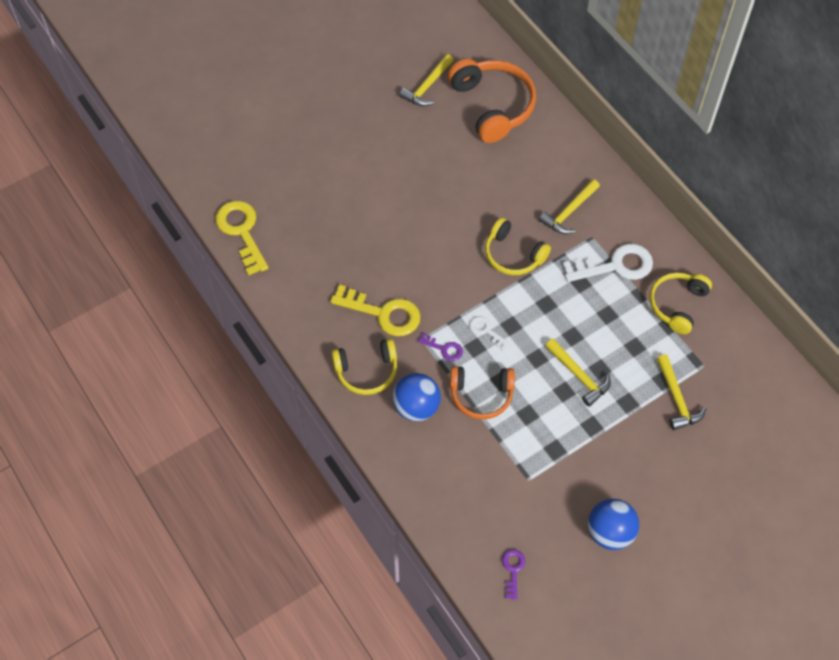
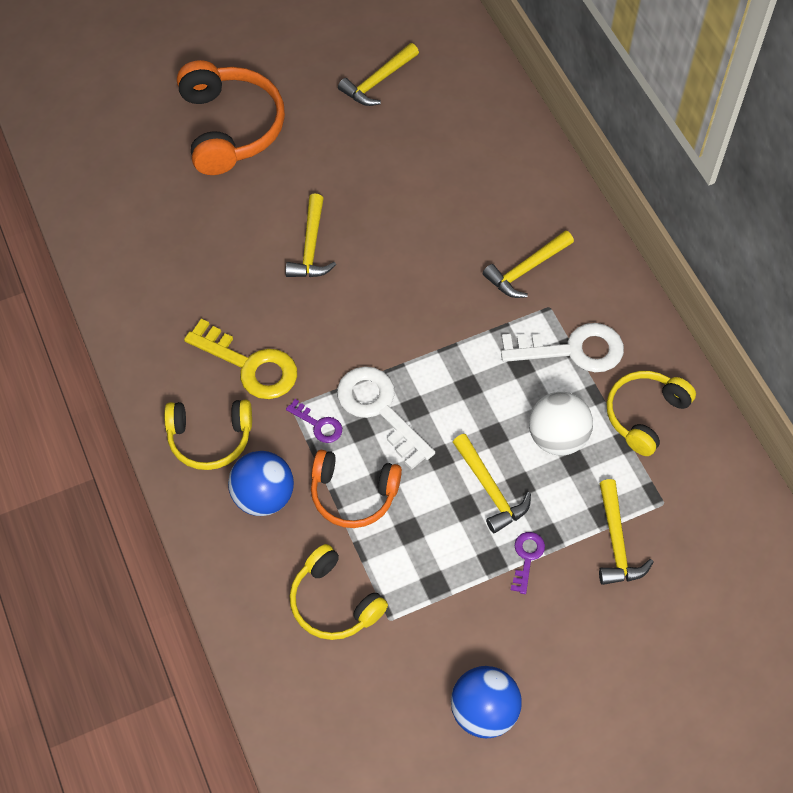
camera: 10 degrees right, 0 degrees up
yellow key [215,201,268,276] -> none
orange headphones [448,59,536,143] -> orange headphones moved to [177,60,285,175]
white key [469,316,510,351] -> white key [337,366,435,470], size x2.01
yellow headphones [485,218,551,275] -> yellow headphones moved to [290,544,388,640]
purple key [502,549,525,600] -> purple key moved to [511,532,545,594]
none -> yellow hammer [285,194,336,277]
none -> white ball [529,392,593,456]

